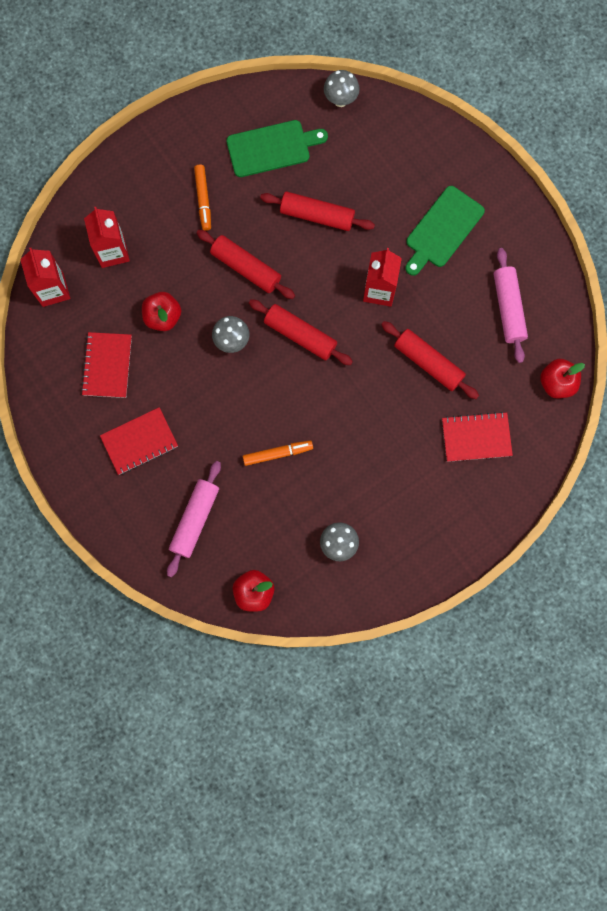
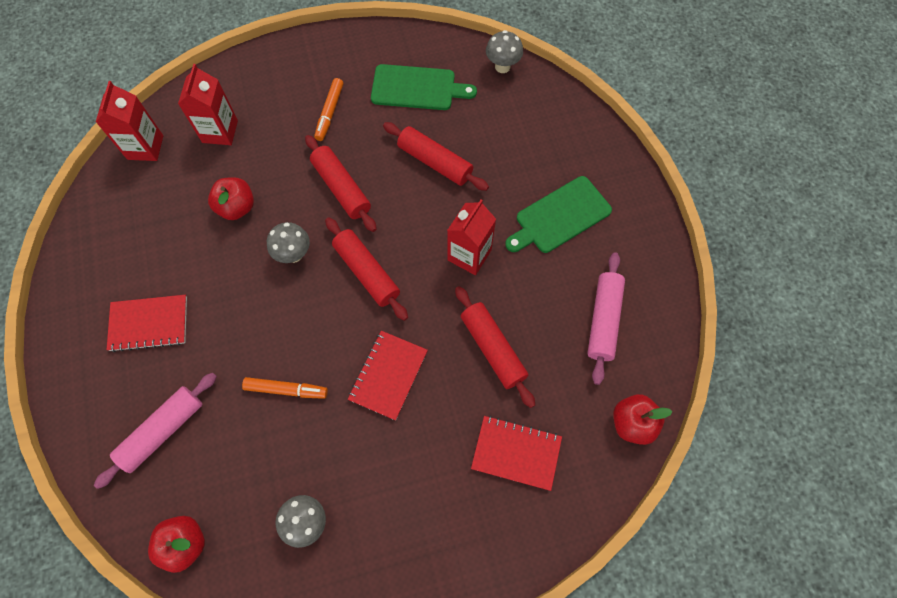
camera: 20 degrees right, 10 degrees down
red notebook [81,332,132,398] -> red notebook moved to [348,331,428,421]

